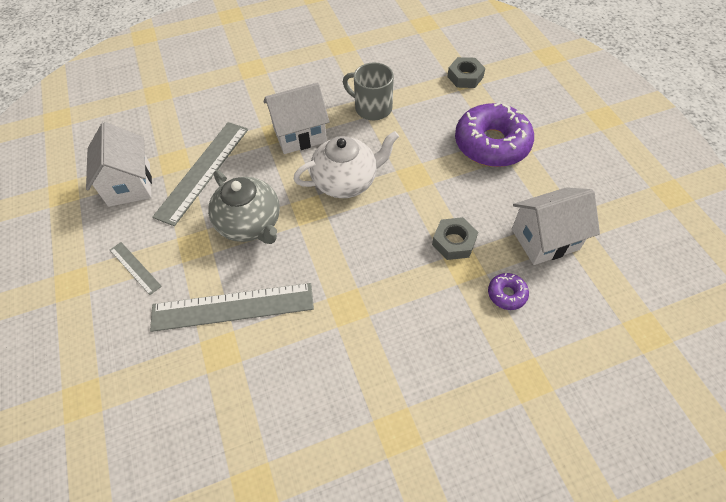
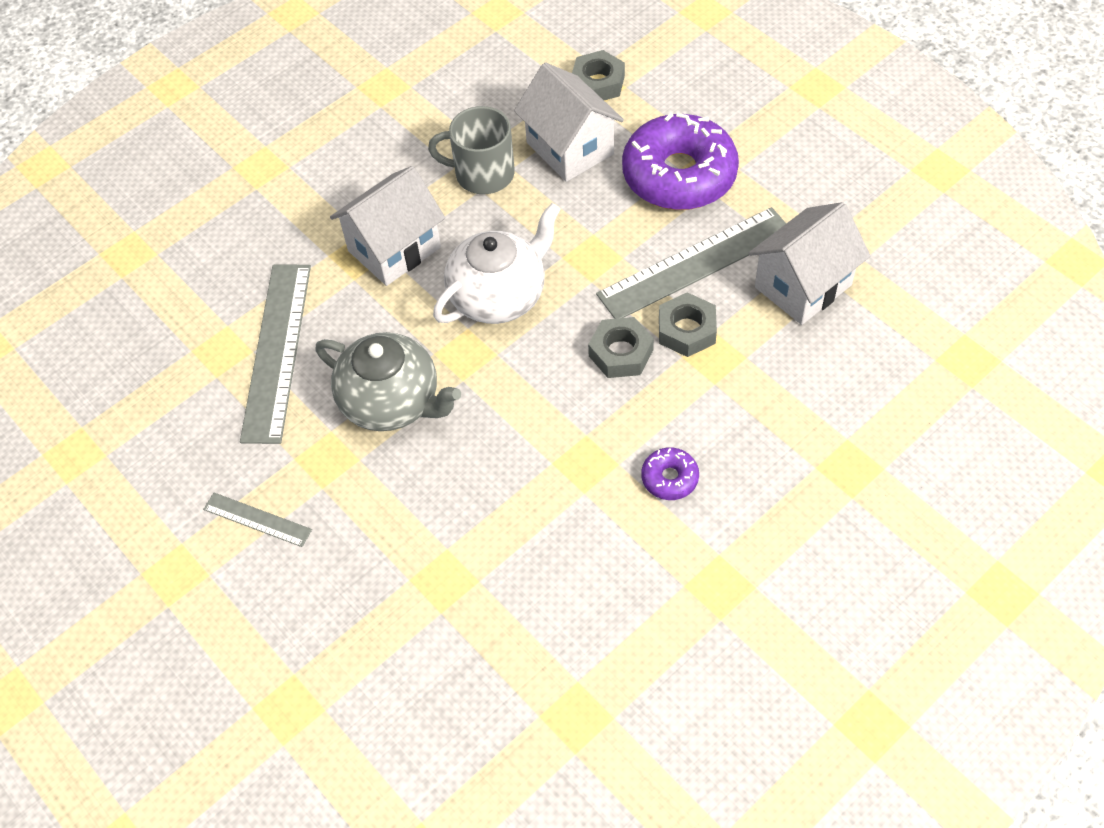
camera: 20 degrees left, 0 degrees up
white house [86,122,152,207] -> white house moved to [514,62,624,182]
grey ruler [150,283,314,332] -> grey ruler moved to [596,207,786,319]
purple donut [488,273,529,310] -> purple donut moved to [641,447,699,500]
none -> grey nut [588,317,654,378]

